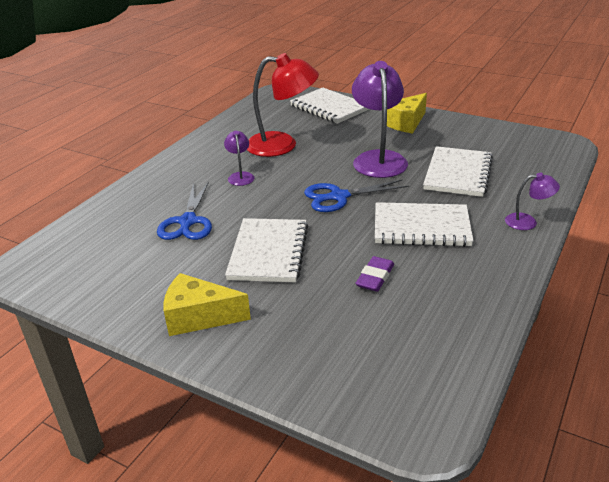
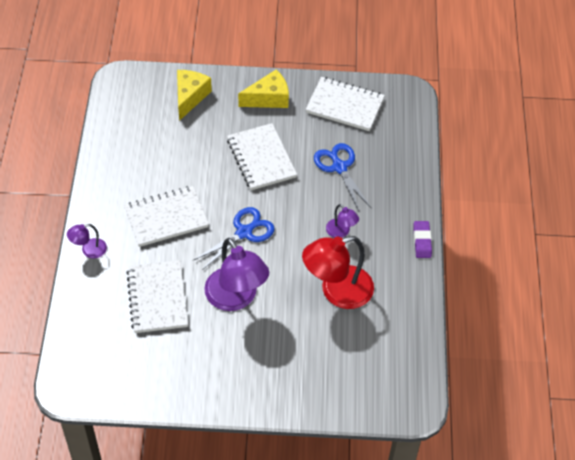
camera: 150 degrees right, 20 degrees up
white notebook [290,88,369,124] -> white notebook moved to [305,77,385,131]
purple eraser [356,256,394,292] -> purple eraser moved to [413,221,432,258]
yellow cheese [387,93,427,133] -> yellow cheese moved to [177,70,212,121]

